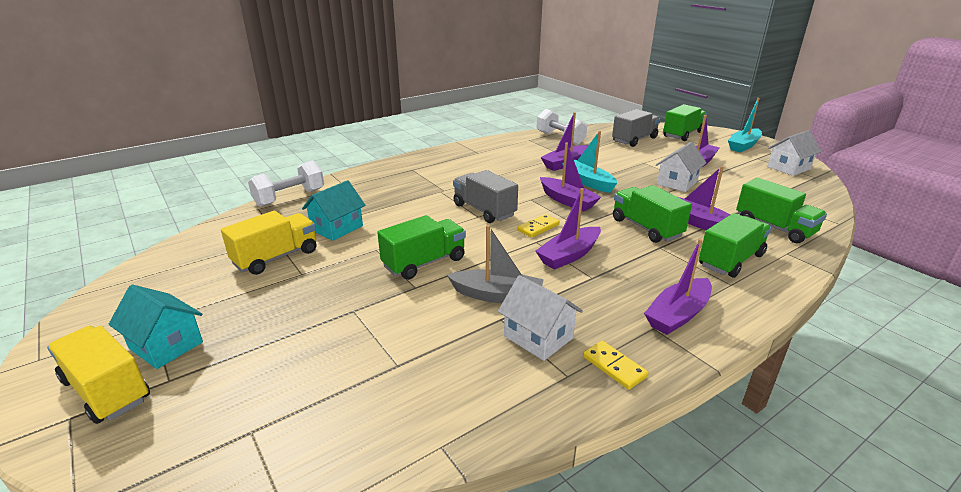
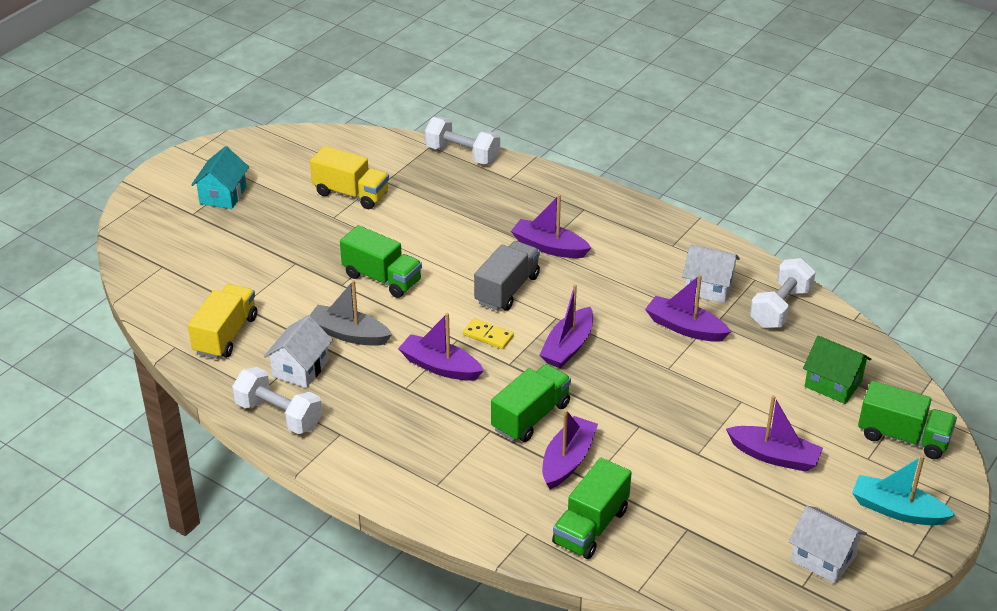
camera: 70 degrees right, 10 degrees up
yellow truck [47,326,150,424] -> yellow truck moved to [188,284,257,359]
turquoise house [302,180,365,241] -> none
grey boat [447,225,544,303] -> grey boat turned 120 degrees clockwise [310,280,392,346]
turquoise boat [562,131,617,193] -> none
yellow domino [583,341,649,390] -> white dumbbell [232,367,322,434]
grey truck [612,109,660,147] -> green house [803,336,871,404]
purple boat [644,239,712,335] -> purple boat moved to [511,194,591,258]
white house [656,142,706,192] -> white house moved to [682,244,740,303]
green truck [699,213,771,278] -> none

